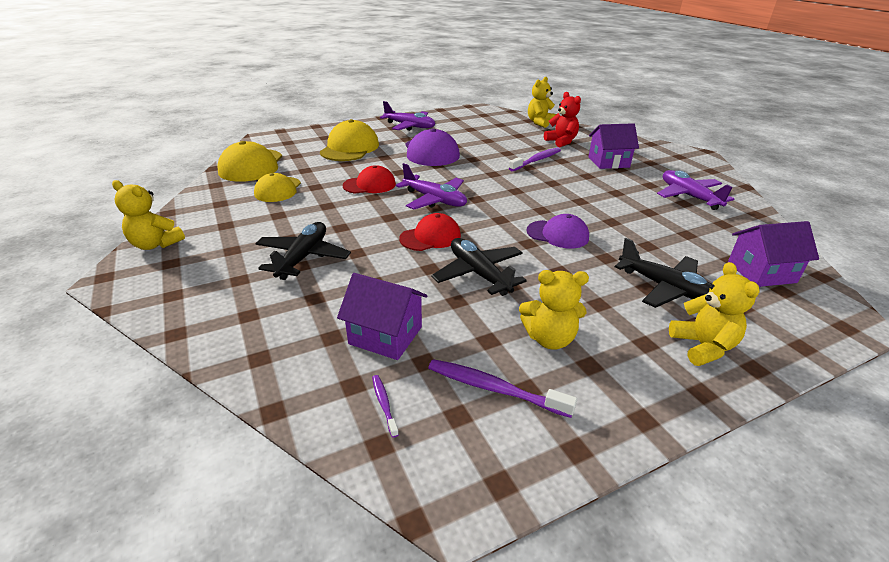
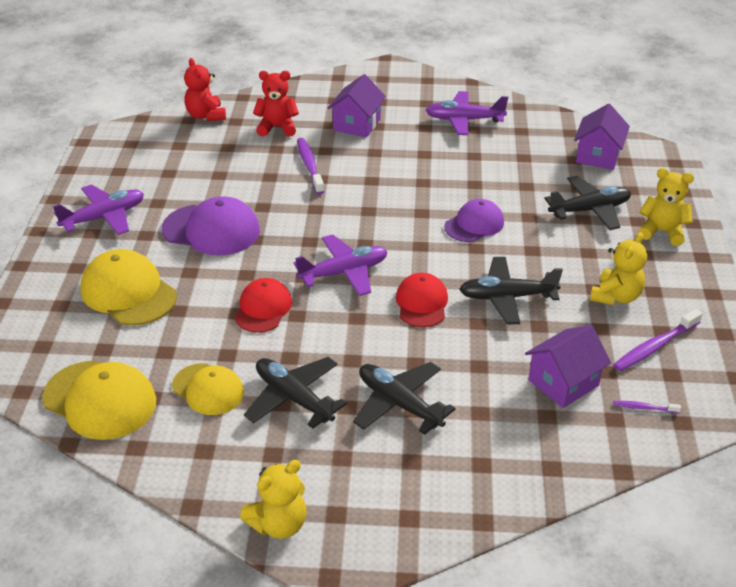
camera: 60 degrees left, 5 degrees up
yellow teddy bear [528,77,556,128] -> red teddy bear [184,58,226,121]
none -> black plane [244,357,347,429]

